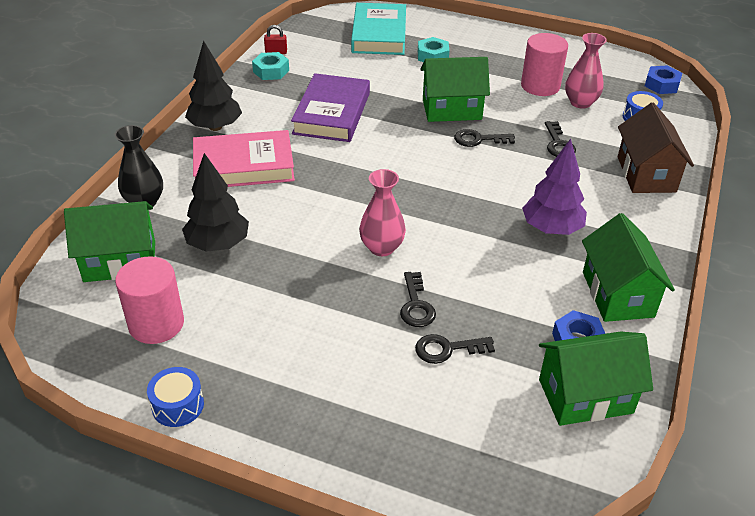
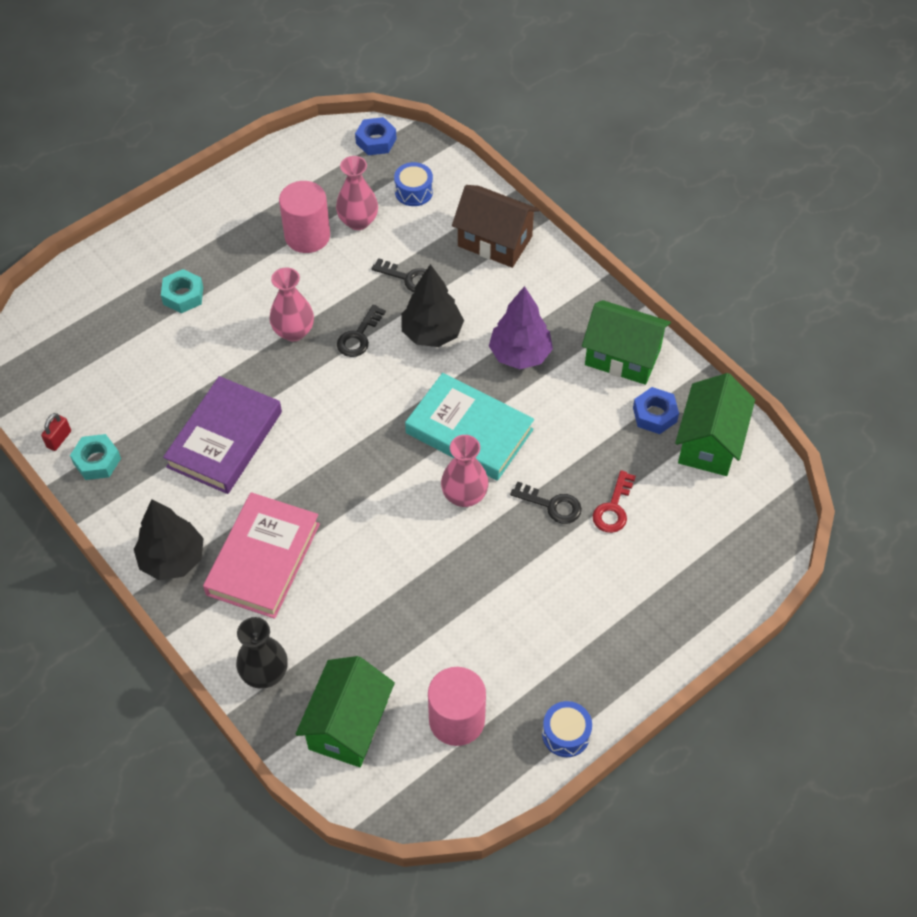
camera: 60 degrees left, 15 degrees up
black tree [182,153,249,252] -> black tree moved to [401,264,464,347]
purple book [291,73,370,142] -> purple book turned 75 degrees clockwise [163,376,282,494]
turquoise book [351,3,406,55] -> turquoise book moved to [405,373,534,481]
black key [415,334,495,364] -> red key [593,470,636,533]
green house [420,57,490,122] -> pink vase [269,267,314,341]

